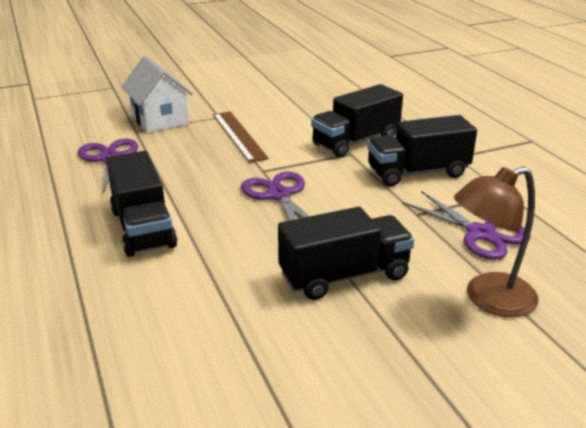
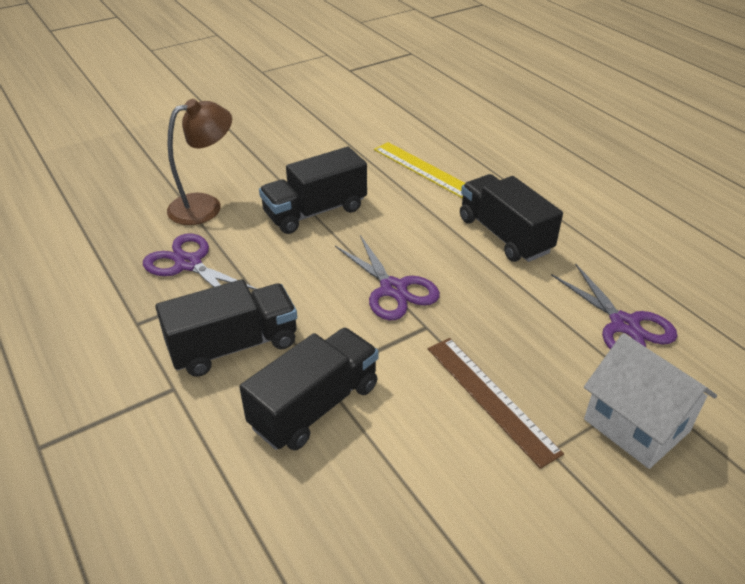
camera: 170 degrees right, 10 degrees up
none -> yellow ruler [374,142,465,198]

